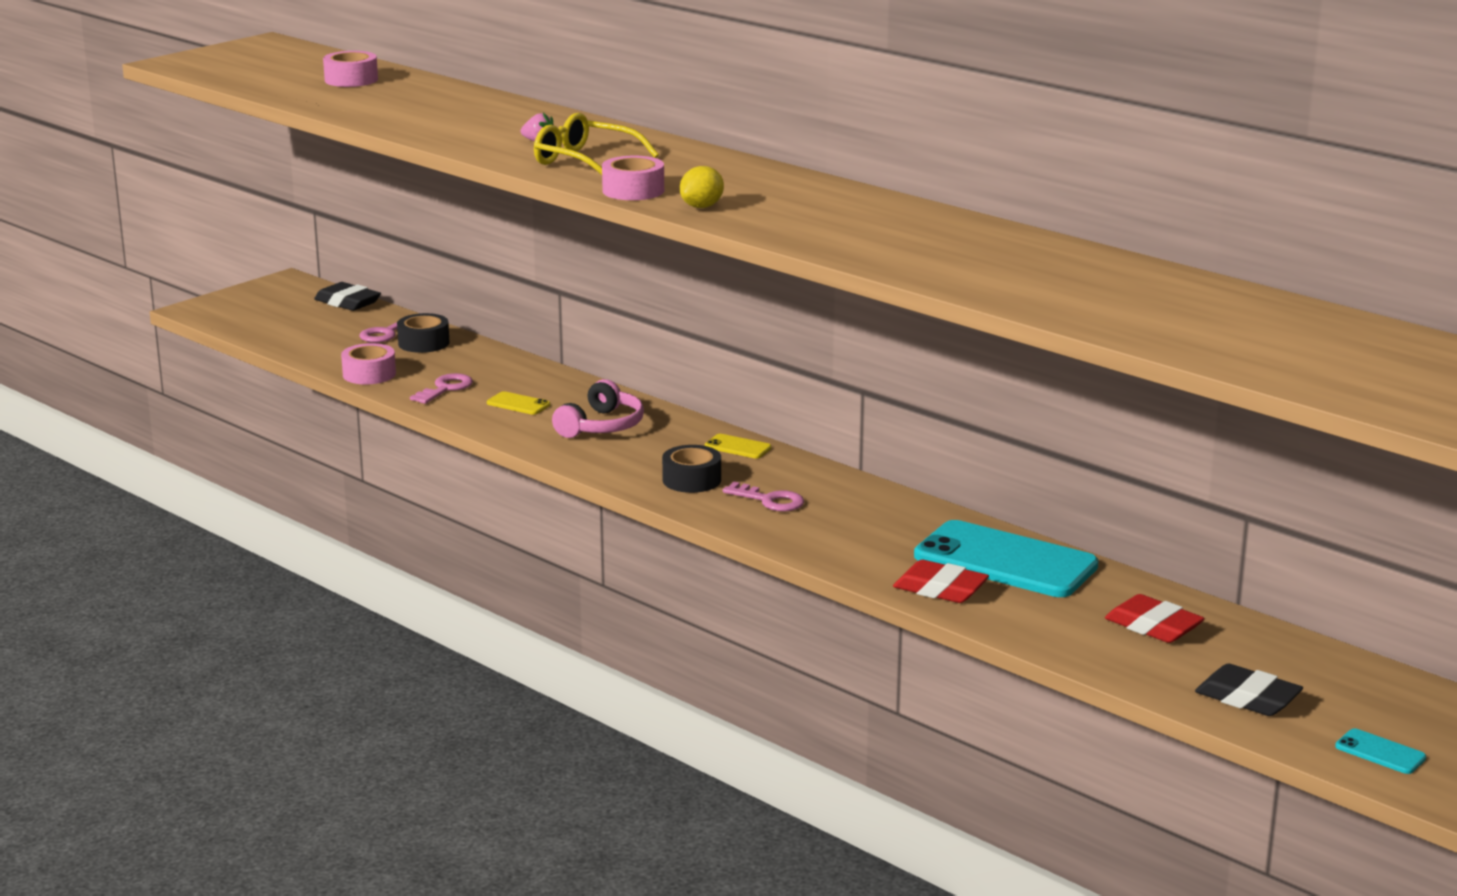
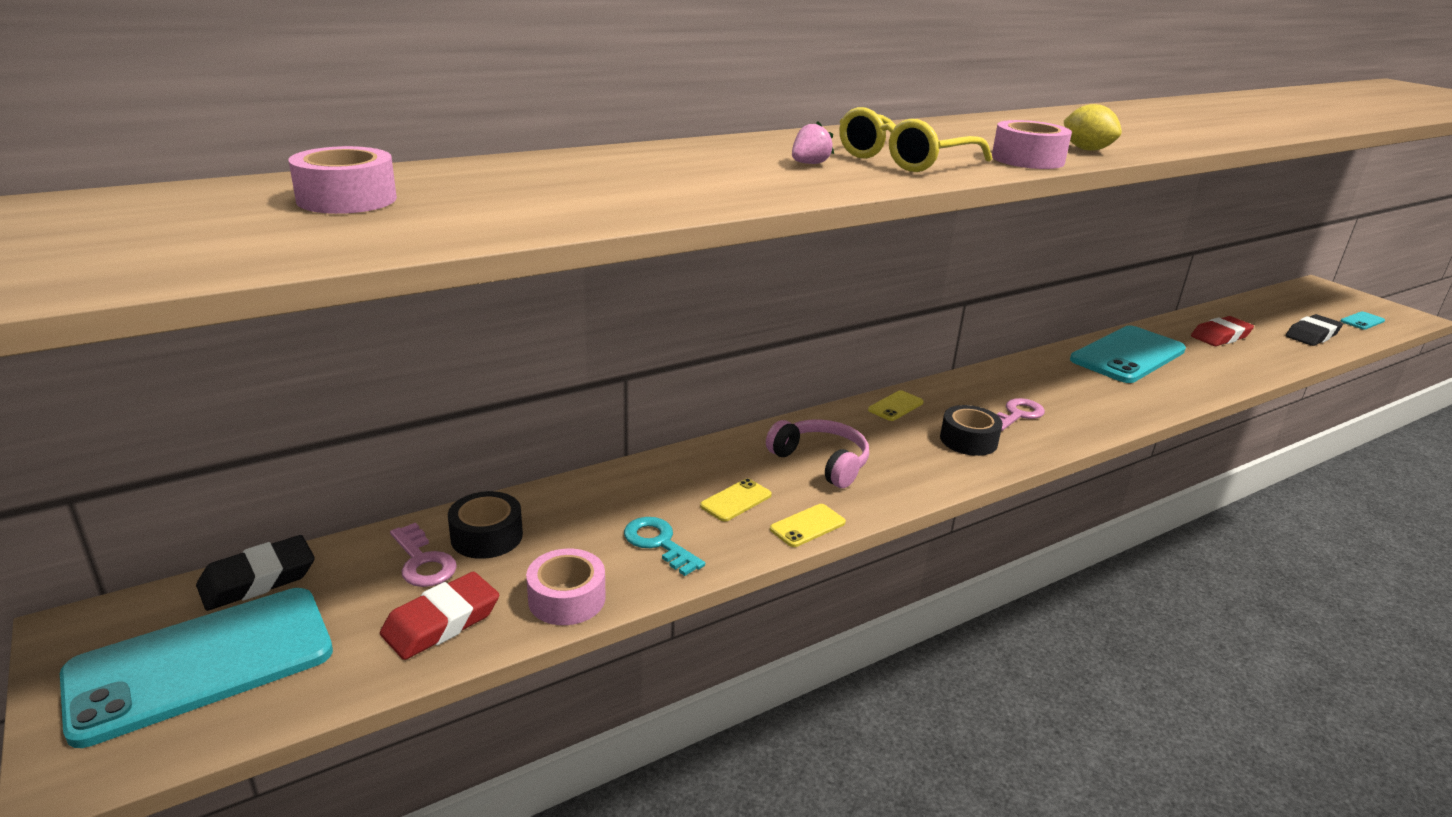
camera: 75 degrees left, 5 degrees up
pink key [410,373,473,404] -> turquoise key [624,517,705,576]
red eraser [893,560,989,603] -> red eraser moved to [380,572,499,660]
none -> turquoise phone [60,588,333,748]
none -> yellow phone [770,504,846,547]

